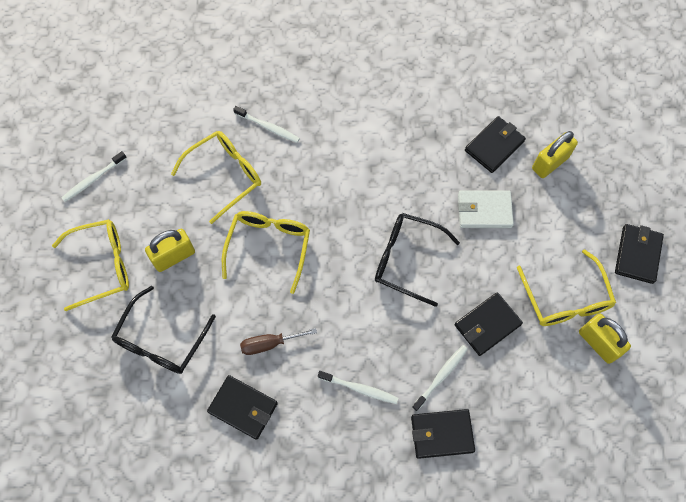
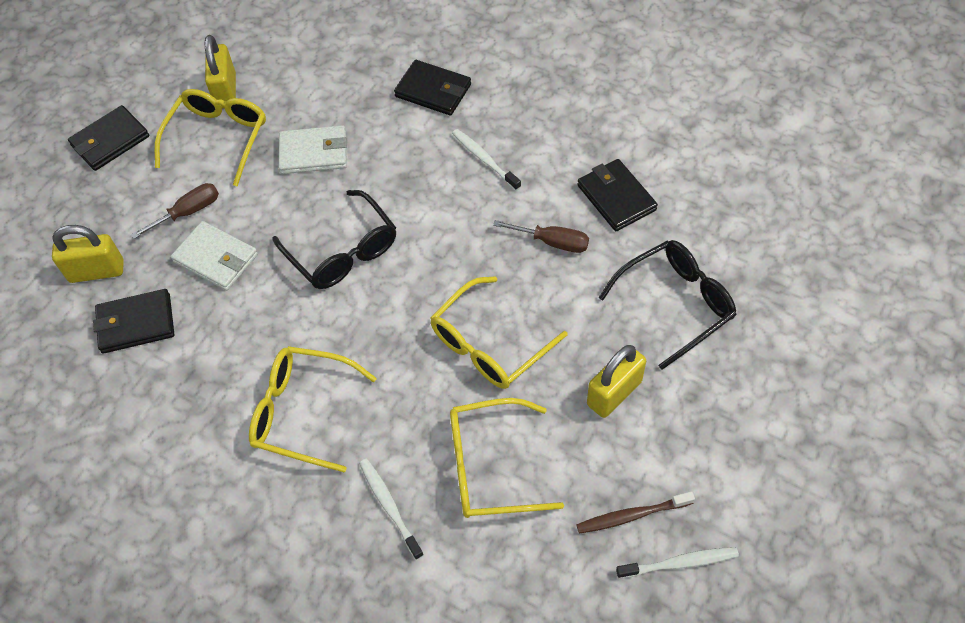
camera: 145 degrees left, 10 degrees down
yellow glasses [52,219,129,311] -> yellow glasses moved to [249,346,377,473]
yellow padlock [145,229,195,272] -> yellow padlock turned 45 degrees counterclockwise [587,345,646,418]
white toothbrush [412,345,468,411] -> none
black wallet [455,292,523,356] -> white wallet [279,125,347,174]
none -> brown screwdriver [131,183,219,239]
none -> brown toothbrush [576,492,695,534]

